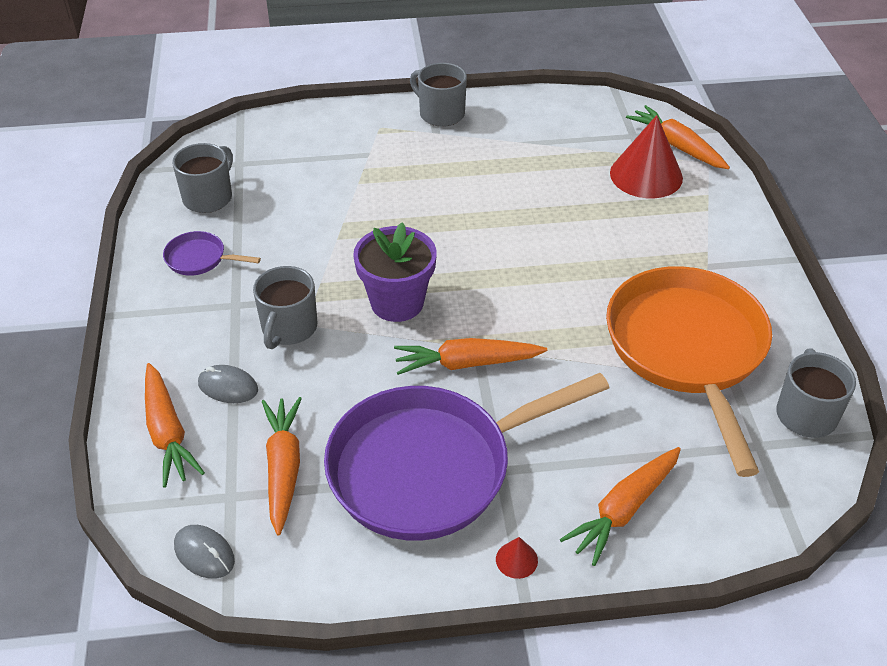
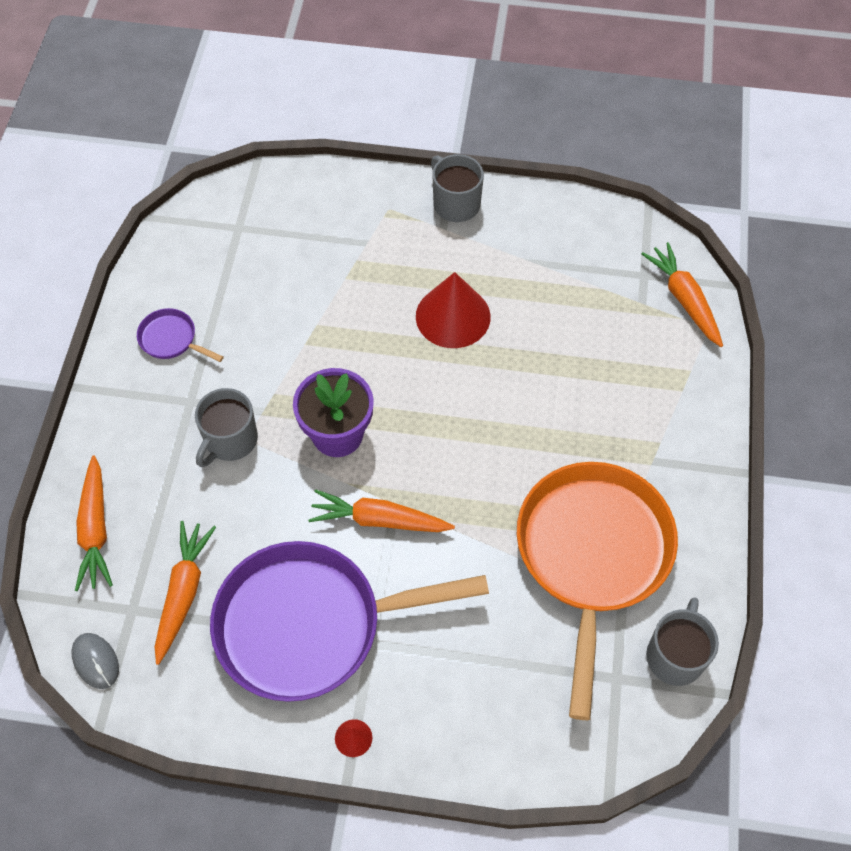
camera: 15 degrees right, 15 degrees up
grey mug [172,143,233,213] -> none
grey mouse [198,365,258,403] -> none
orange carrot [560,447,681,566] -> none
red cone [610,115,683,198] -> red cone moved to [416,272,491,348]

